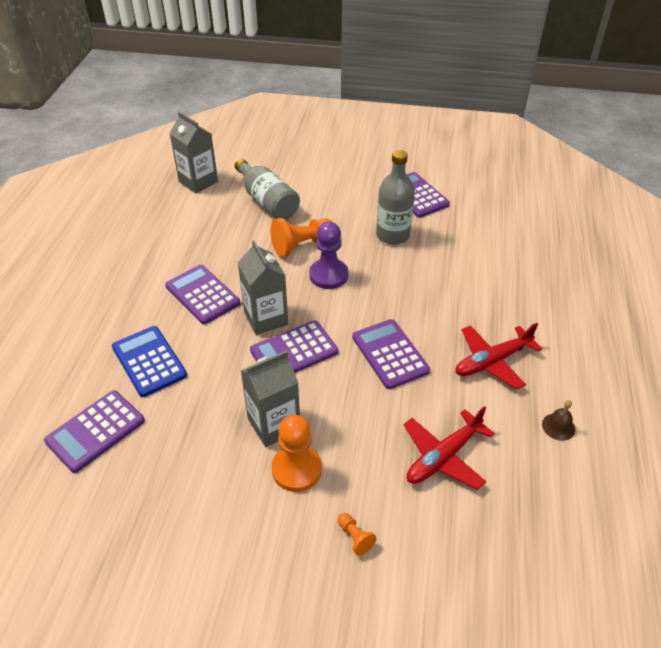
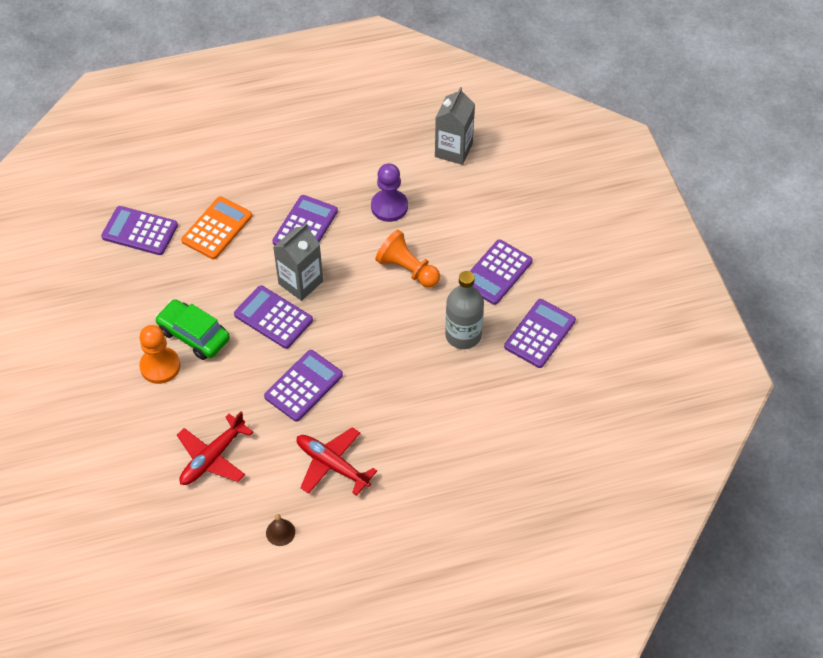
camera: 65 degrees right, 10 degrees up
blue calculator [112,326,187,397] -> orange calculator [181,196,252,259]
grey bottle [235,159,300,220] -> none
grey carton [241,350,300,447] -> green car [155,299,230,360]
purple pawn [309,222,348,289] -> purple pawn moved to [371,163,408,222]
orange pawn [338,513,377,555] -> none
red plane [404,406,495,490] -> red plane turned 75 degrees counterclockwise [177,411,253,485]
none -> purple calculator [470,239,533,305]

